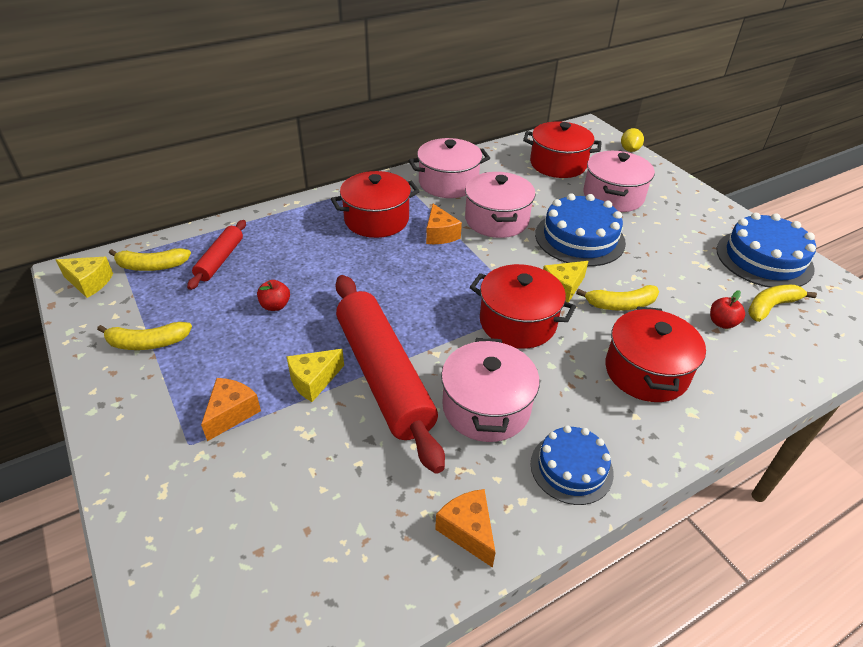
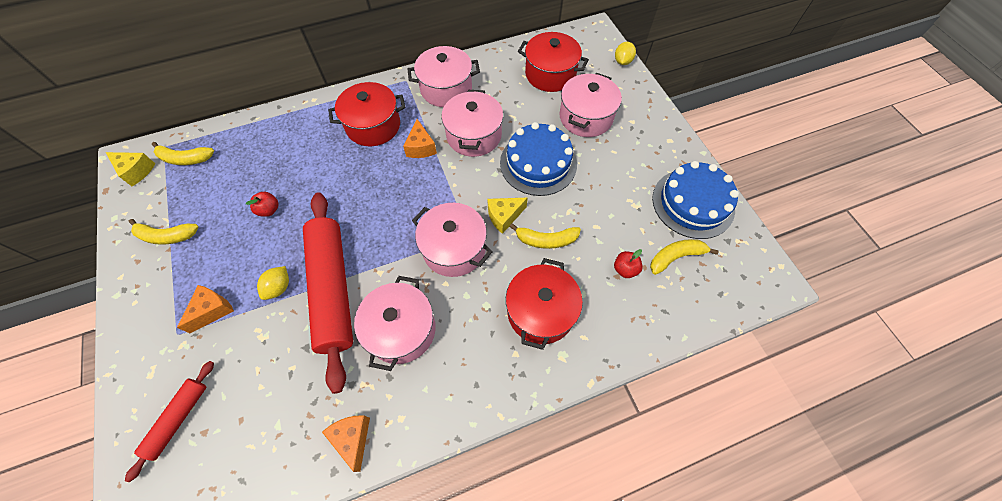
camera: 10 degrees right, 20 degrees up
red rolling pin [187,220,246,290] -> red rolling pin moved to [125,361,214,482]
yellow cheese [286,349,344,402] -> yellow lemon [257,266,289,300]
red pot [470,264,576,349] -> pink pot [412,203,492,277]
blue cake [531,425,614,505] -> none

